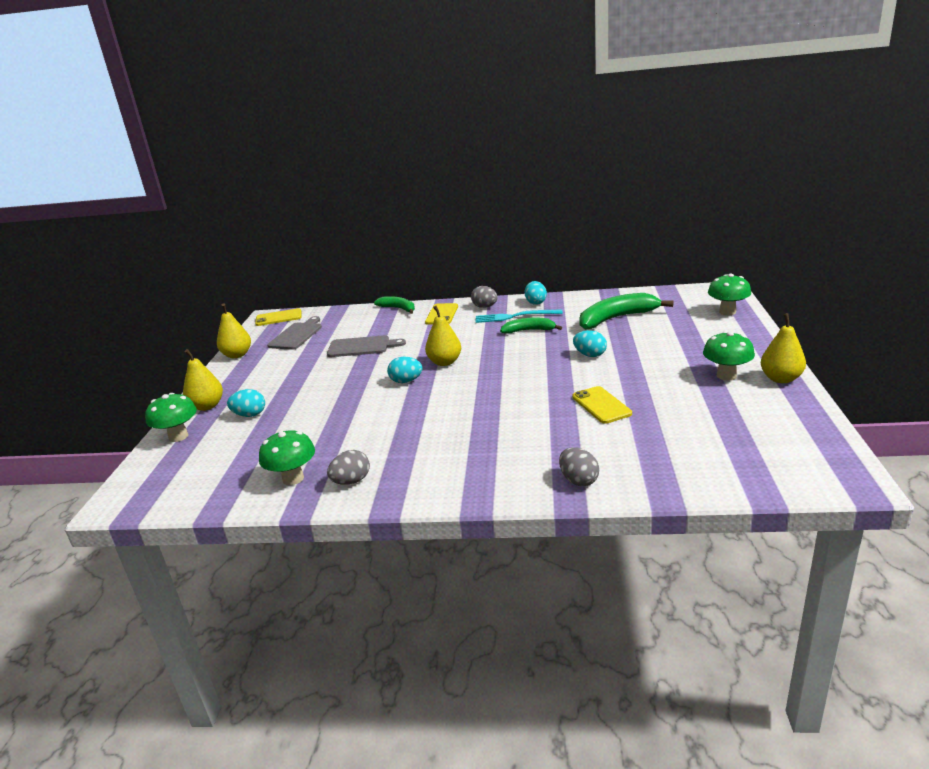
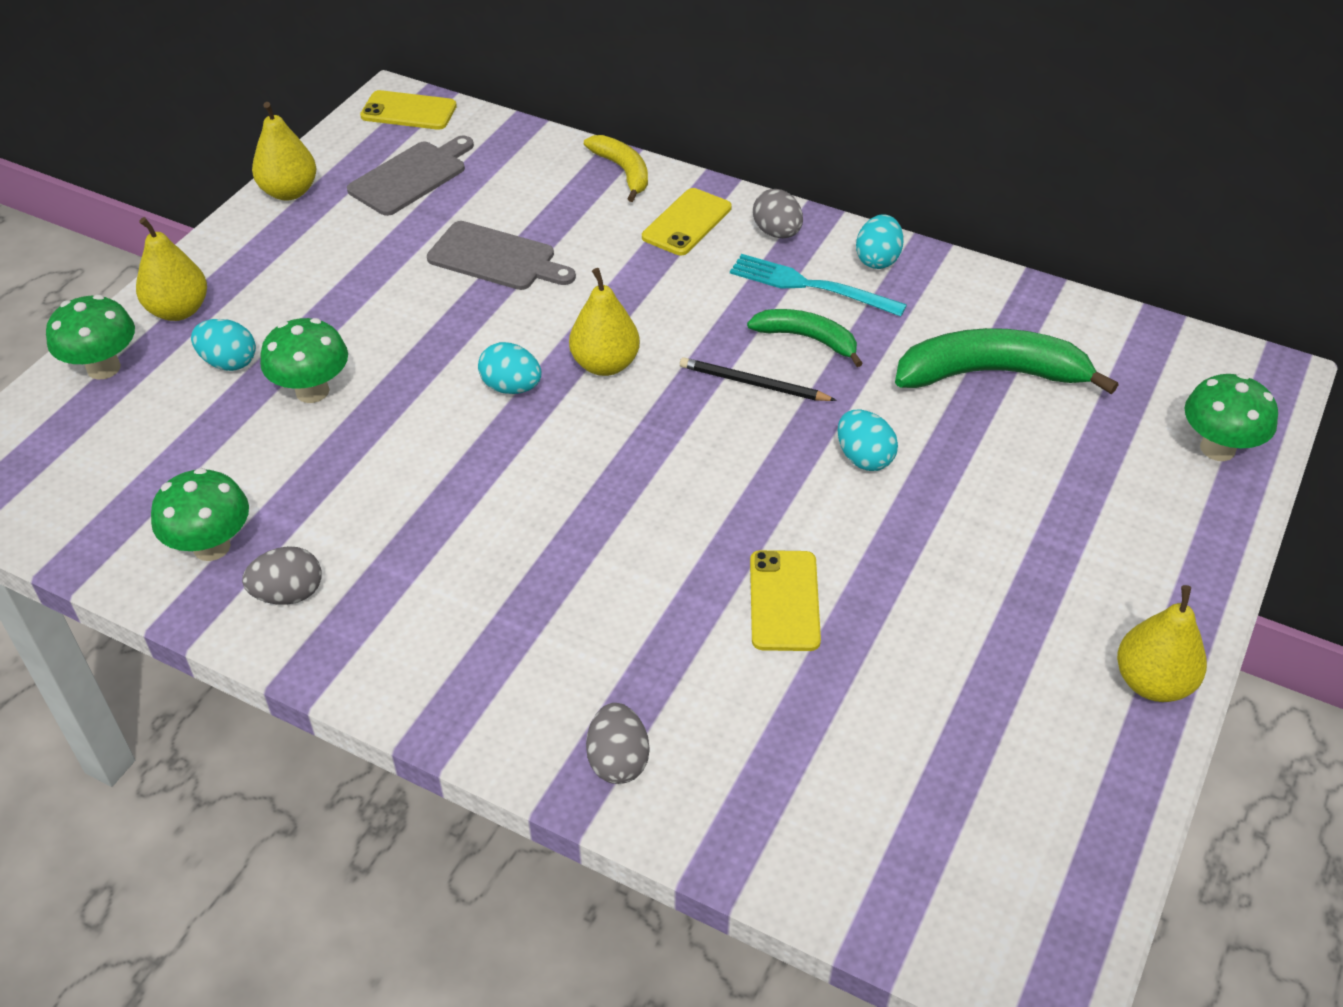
camera: 20 degrees right, 20 degrees up
green banana [374,296,415,314] -> yellow banana [584,135,648,202]
green mushroom [703,331,755,380] -> green mushroom moved to [260,318,348,403]
none -> black pencil [680,357,837,401]

